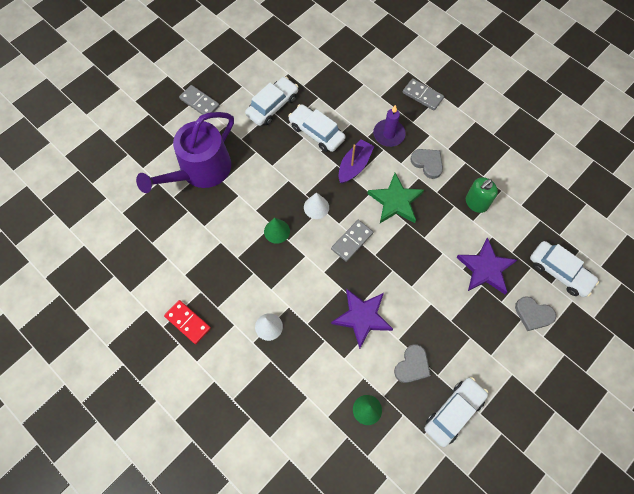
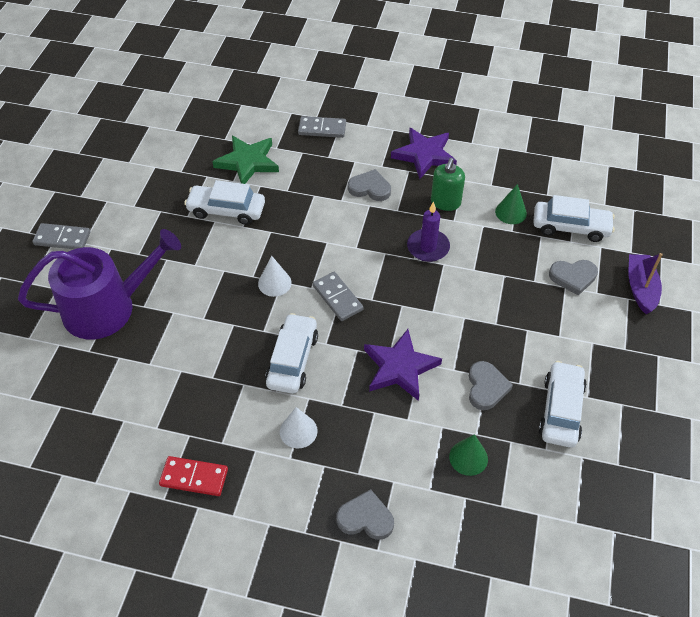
camera: 30 degrees left, 15 degrees down
purple watering can [136,112,234,193] -> purple watering can turned 120 degrees counterclockwise [18,229,181,339]
white car [245,77,298,126] -> white car moved to [265,313,318,394]
green cone [264,218,290,244] -> green cone moved to [495,184,527,224]
grey domino [331,220,373,262] -> grey domino turned 45 degrees counterclockwise [313,272,364,321]
purple boat [339,139,374,184] -> purple boat moved to [629,253,663,314]
green star [367,173,424,223] -> green star moved to [212,136,279,184]
purple candle [373,105,406,147] -> purple candle moved to [407,201,450,262]
purple star [456,237,517,294] -> purple star moved to [391,128,457,179]
none -> grey heart [336,489,394,540]

